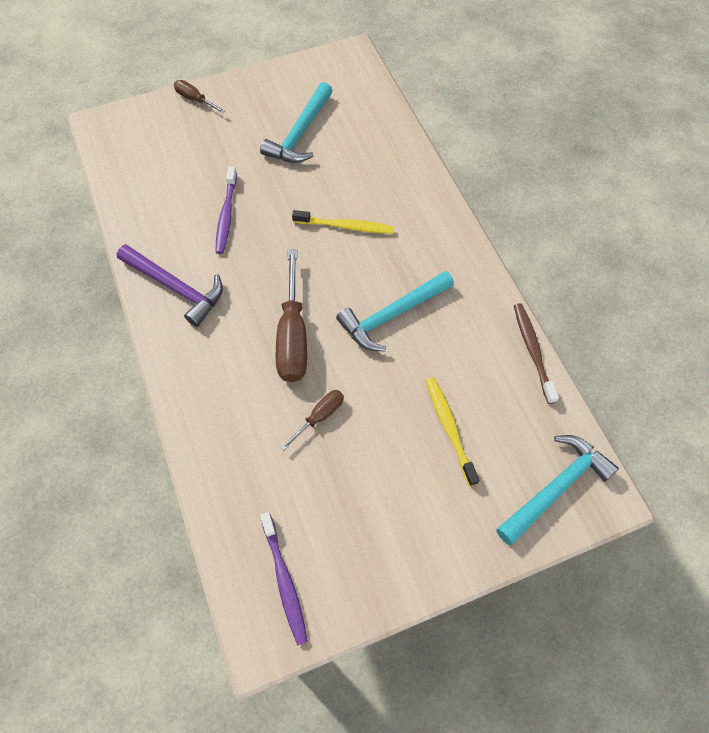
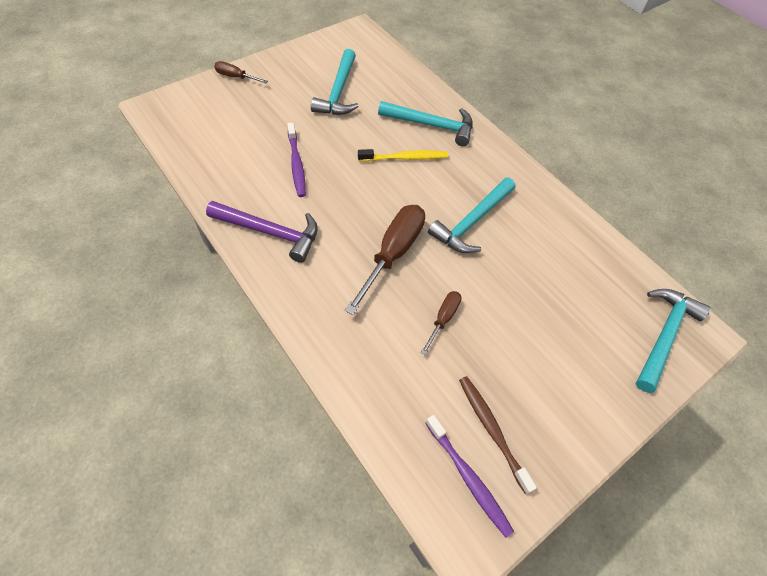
camera: 20 degrees left, 5 degrees down
brown screwdriver [276,249,307,382] -> brown screwdriver turned 135 degrees counterclockwise [345,205,425,315]
yellow toothbrush [426,377,479,486] -> none
brown toothbrush [514,303,559,404] -> brown toothbrush moved to [459,376,537,494]
none -> turquoise hammer [378,101,473,146]

